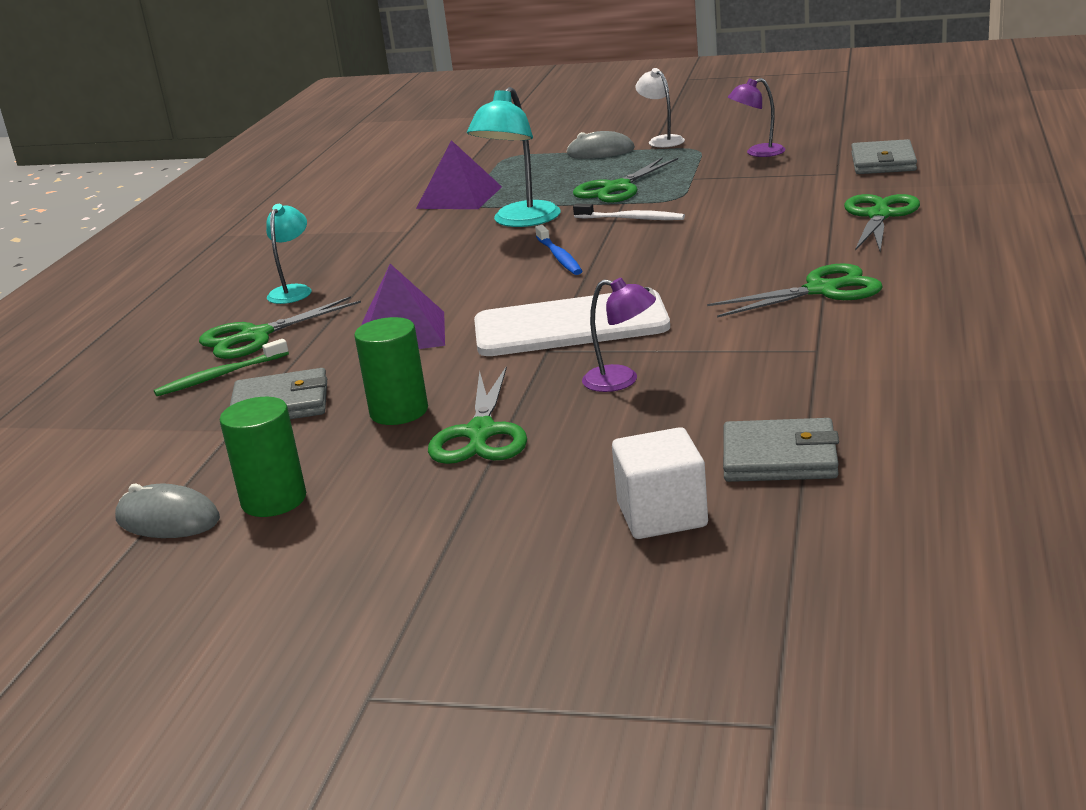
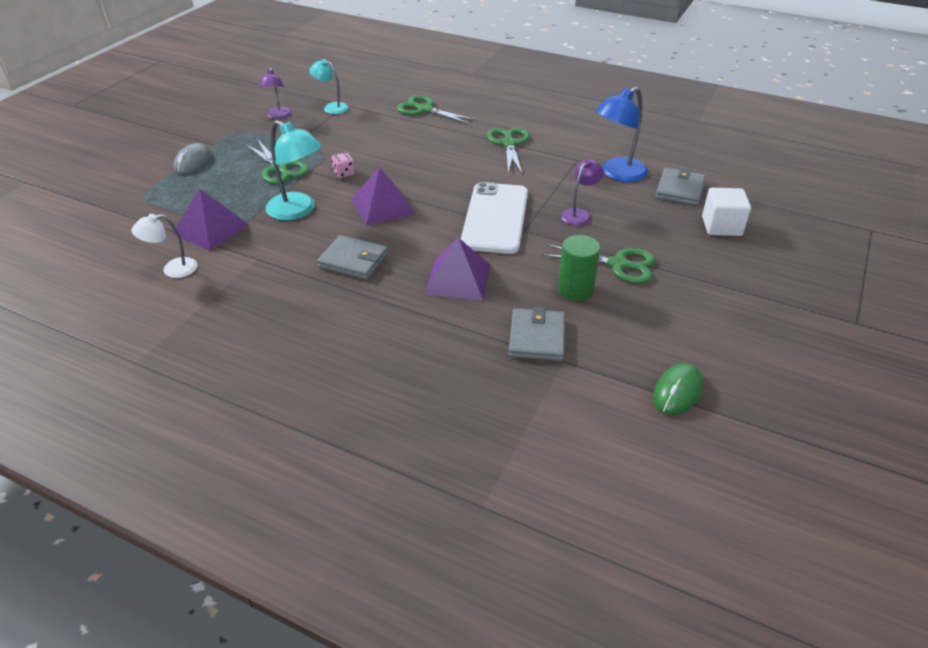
camera: 80 degrees left, 15 degrees up
grey mouse [115,483,220,538] -> green mouse [653,363,703,415]
green toothbrush [154,339,289,396] -> none
green scissors [199,296,361,359] -> none
green cylinder [220,397,306,517] -> none
turquoise lamp [266,204,311,304] -> turquoise lamp moved to [309,59,349,114]
blue toothbrush [535,225,582,275] -> purple pyramid [351,167,415,226]
white toothbrush [573,204,685,220] -> pink dice [331,152,355,178]
white lamp [635,68,685,147] -> white lamp moved to [132,214,198,278]
grey wallet [851,139,917,174] -> grey wallet moved to [317,235,388,280]
none -> blue lamp [595,87,648,182]

